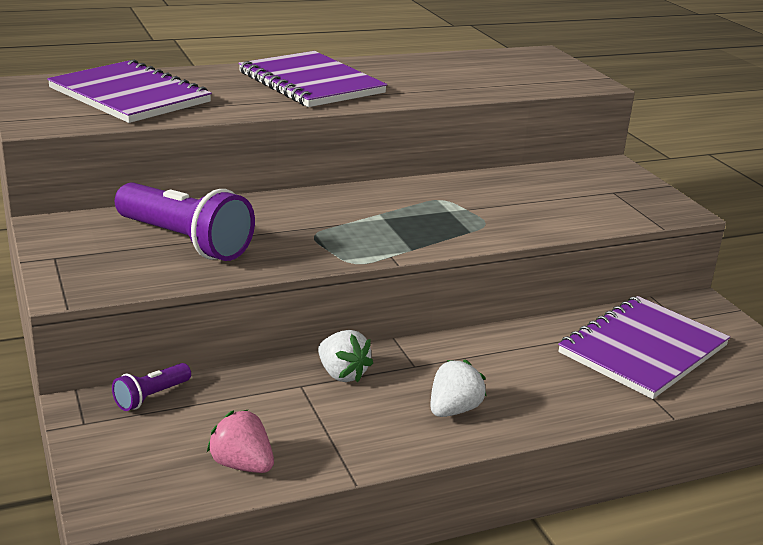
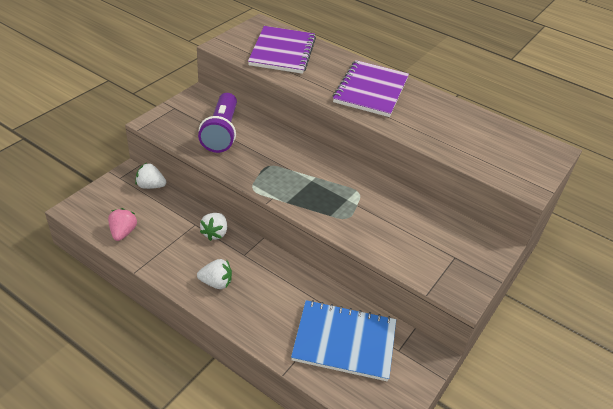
camera: 55 degrees right, 15 degrees up
purple flashlight [112,363,191,411] -> white strawberry [135,163,166,189]
purple notebook [558,296,730,399] -> blue notebook [291,300,396,381]

